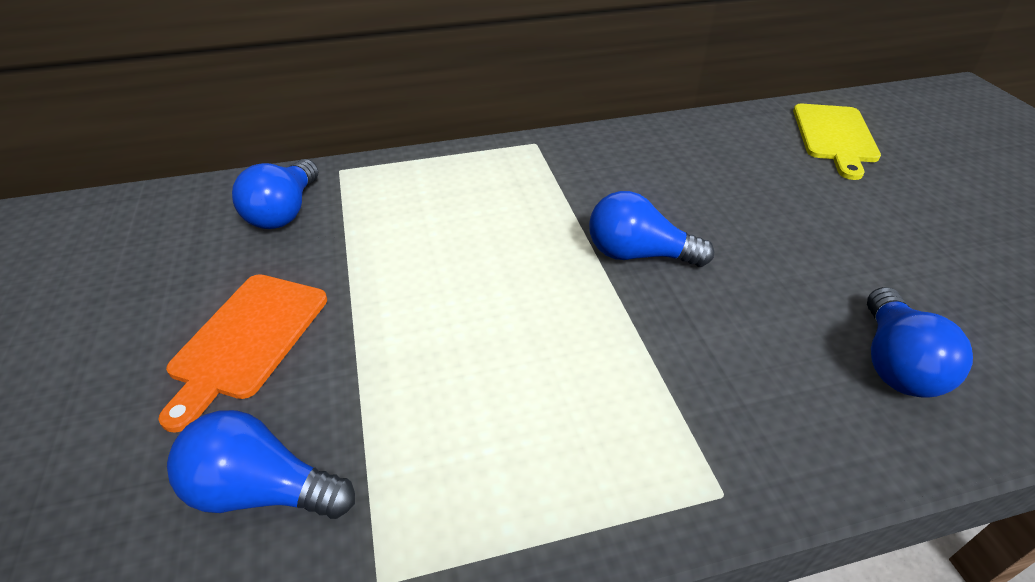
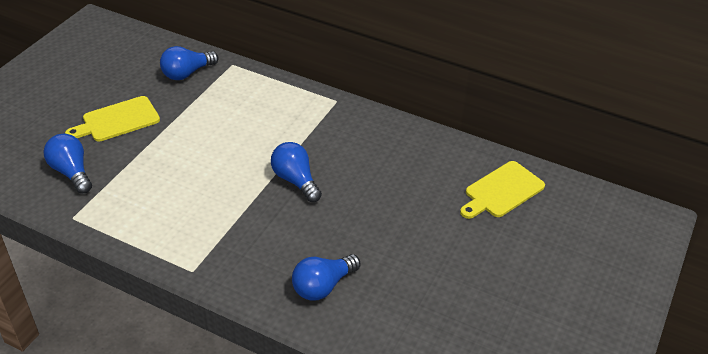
camera: 40 degrees right, 0 degrees up
orange cutting board [158,274,327,433] -> yellow cutting board [65,96,160,142]

